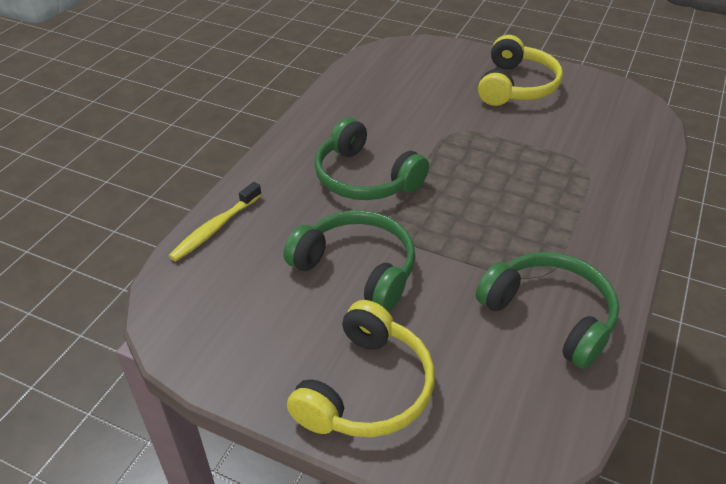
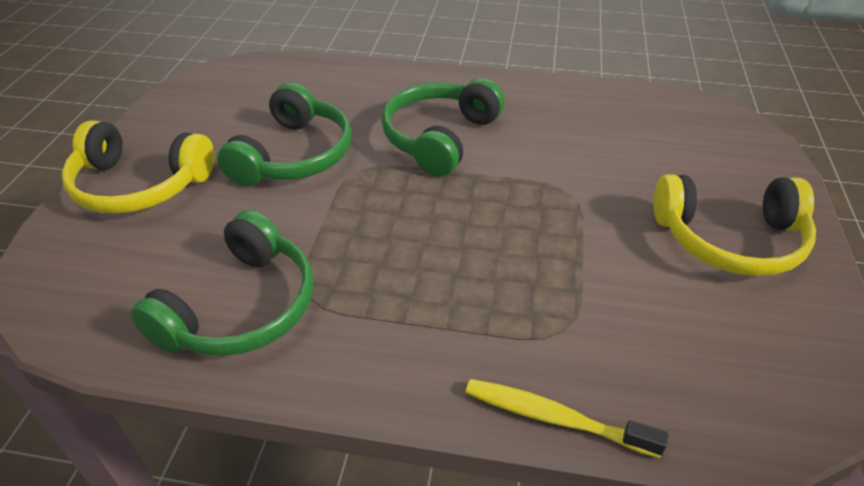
camera: 75 degrees right, 0 degrees up
yellow toothbrush [169,182,262,261] -> yellow toothbrush moved to [465,379,668,458]

